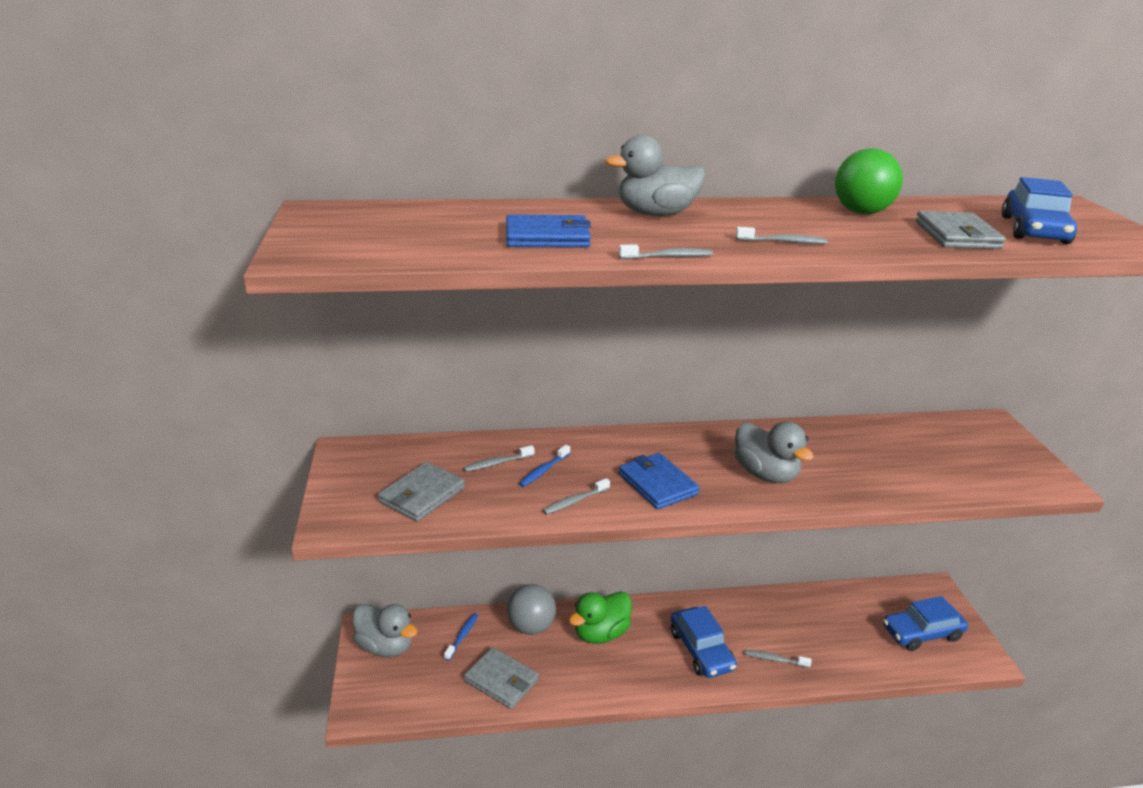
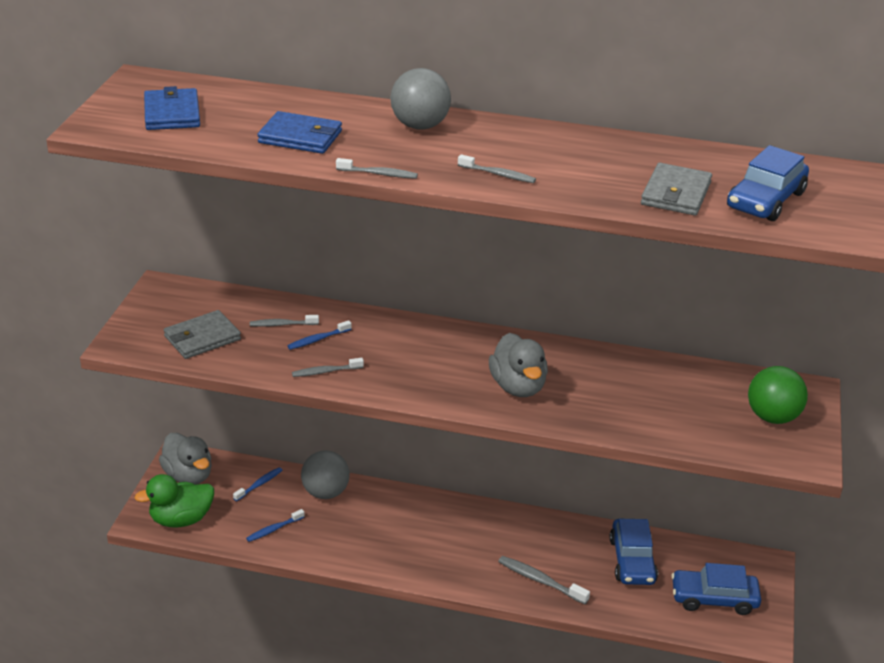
camera: 20 degrees right, 5 degrees up
grey wallet [464,647,539,709] -> blue toothbrush [246,509,305,542]
green duck [569,591,632,644] -> green duck moved to [135,474,214,528]
grey duck [605,135,705,216] -> grey ball [391,68,451,130]
blue wallet [619,453,700,509] -> blue wallet moved to [144,86,200,130]
blue car [671,606,737,678] -> blue car moved to [610,519,658,585]
grey toothbrush [744,650,812,668] -> grey toothbrush [498,556,590,604], size x1.50
green ball [835,148,903,214] -> green ball moved to [748,366,808,424]

